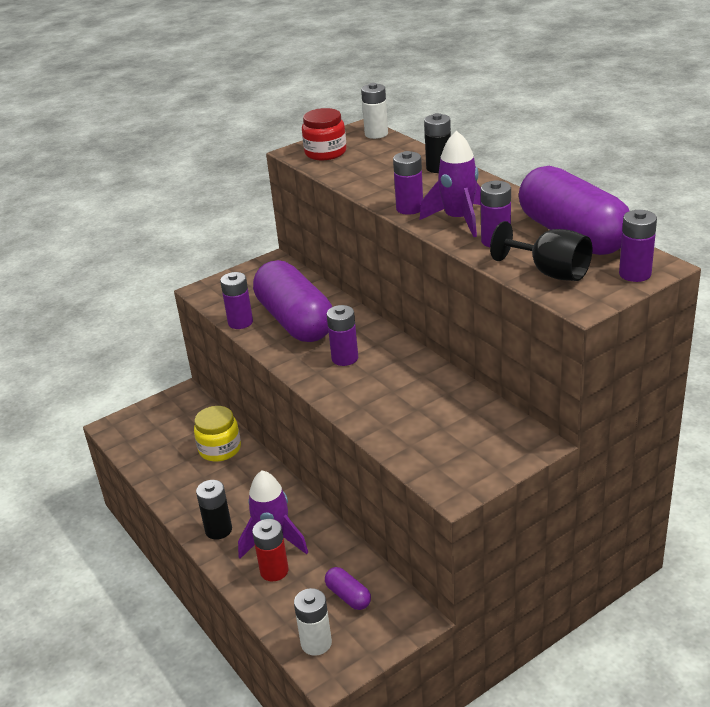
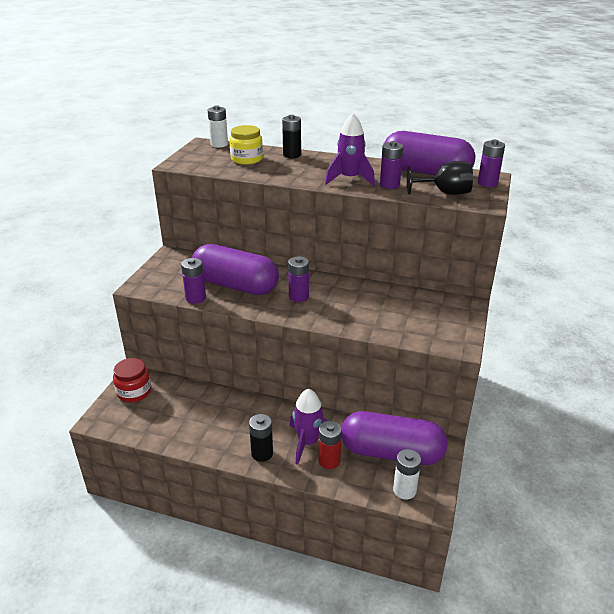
camera: 40 degrees left, 0 degrees up
yellow jar [194,406,241,462] -> yellow jar moved to [229,125,263,165]
red jar [302,108,346,160] -> red jar moved to [113,358,151,402]
purple capsule [325,567,371,610] -> purple capsule [341,411,448,465], size x2.45
purple battery [393,151,423,215] -> none

